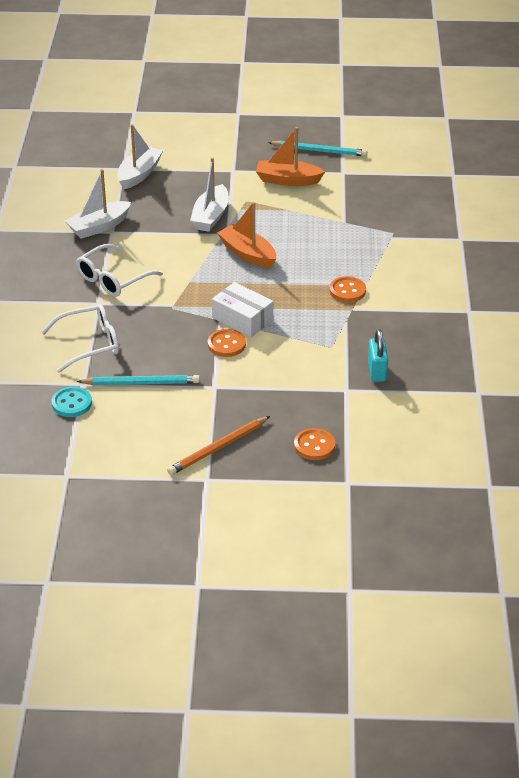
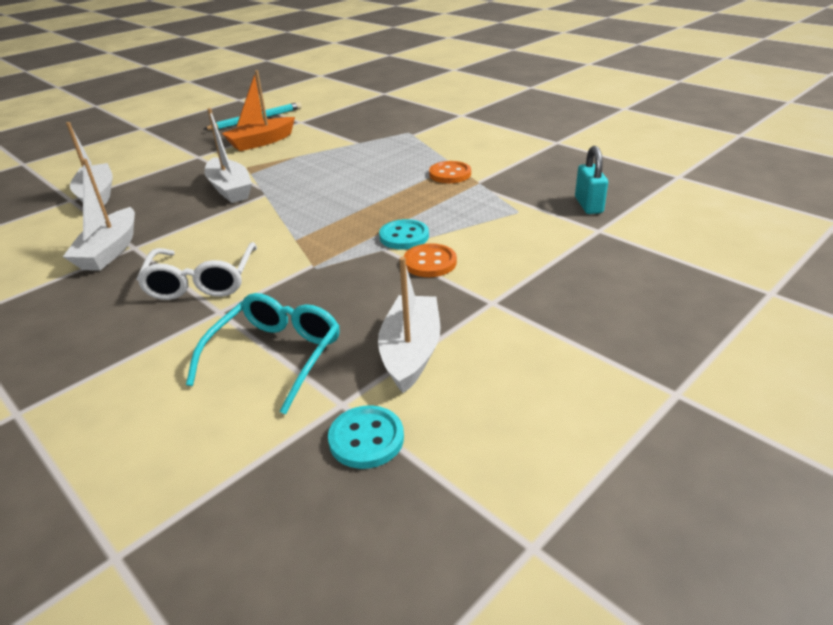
camera: 45 degrees left, 5 degrees down
white glasses [41,304,119,372] -> turquoise glasses [186,293,340,415]
turquoise pencil [77,375,200,385] -> white boat [378,257,440,393]
orange pencil [167,416,270,475] -> none
white box [212,282,273,337] -> turquoise button [379,219,429,249]
orange boat [217,202,276,268] -> none
orange button [294,428,335,460] -> none
turquoise padlock [368,329,388,382] -> turquoise padlock turned 45 degrees clockwise [575,146,608,214]

